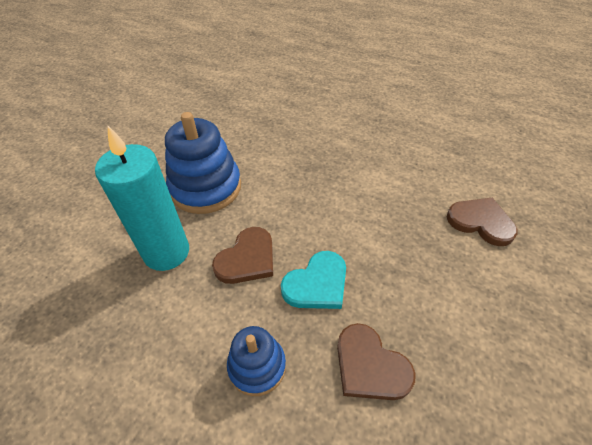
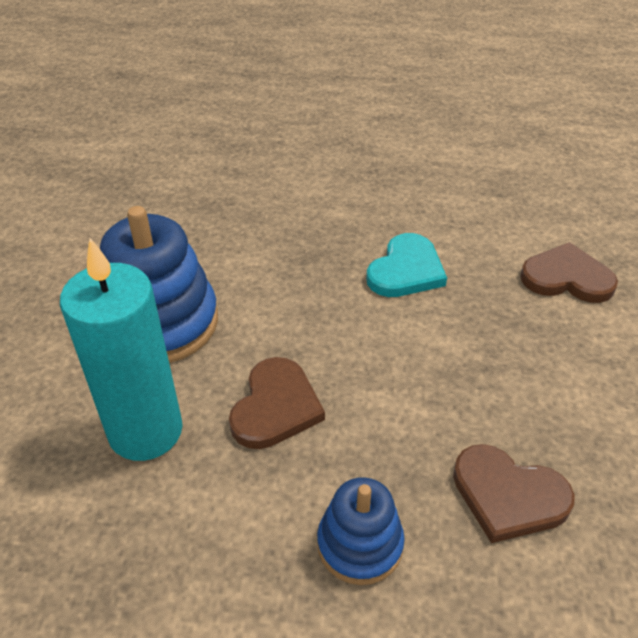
camera: 20 degrees left, 5 degrees down
turquoise heart [281,251,346,309] -> turquoise heart moved to [366,233,447,297]

